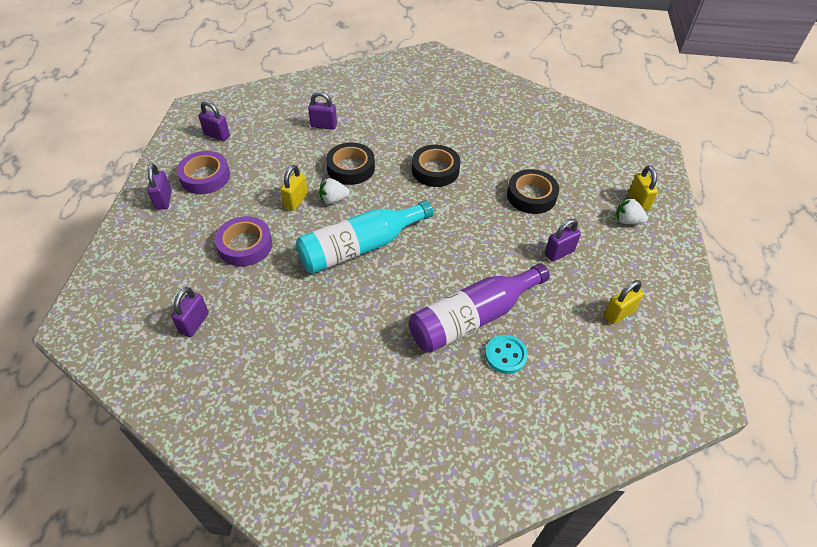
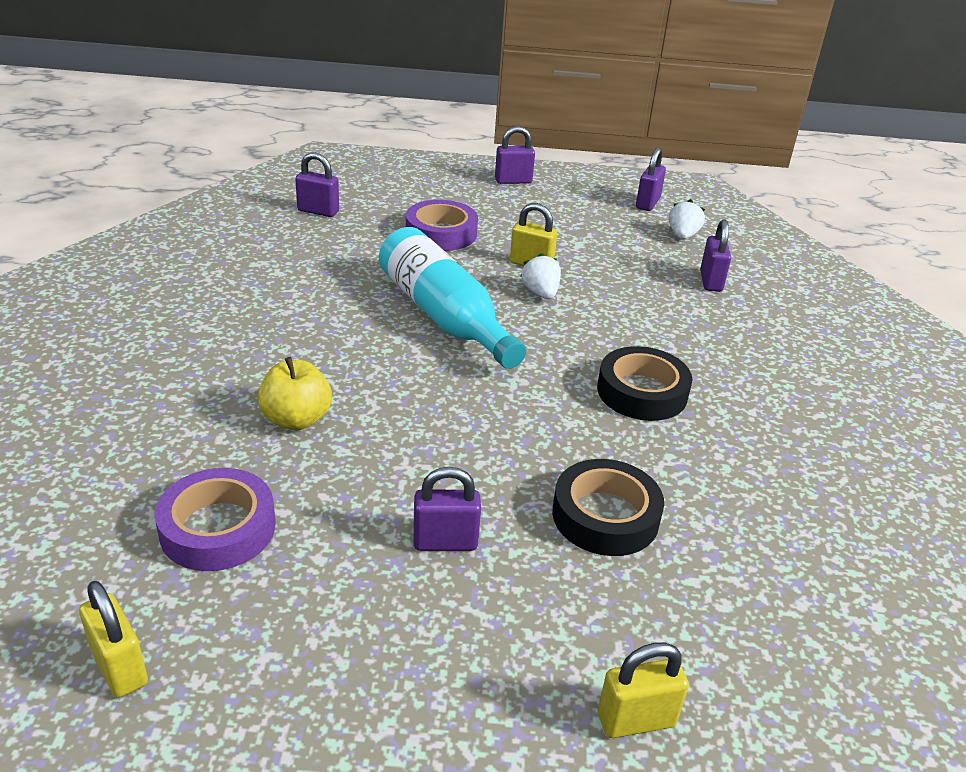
camera: 85 degrees right, 15 degrees down
purple tape [177,151,230,194] -> purple tape moved to [155,468,275,571]
black tape [326,142,375,185] -> none
purple bottle [409,263,550,353] -> yellow apple [258,357,332,430]
turquoise button [485,335,528,374] -> none
purple padlock [545,219,581,262] -> purple padlock turned 60 degrees counterclockwise [413,467,481,551]
yellow padlock [604,280,644,324] -> yellow padlock moved to [79,581,148,698]
white strawberry [616,197,648,224] -> white strawberry moved to [669,199,705,239]

